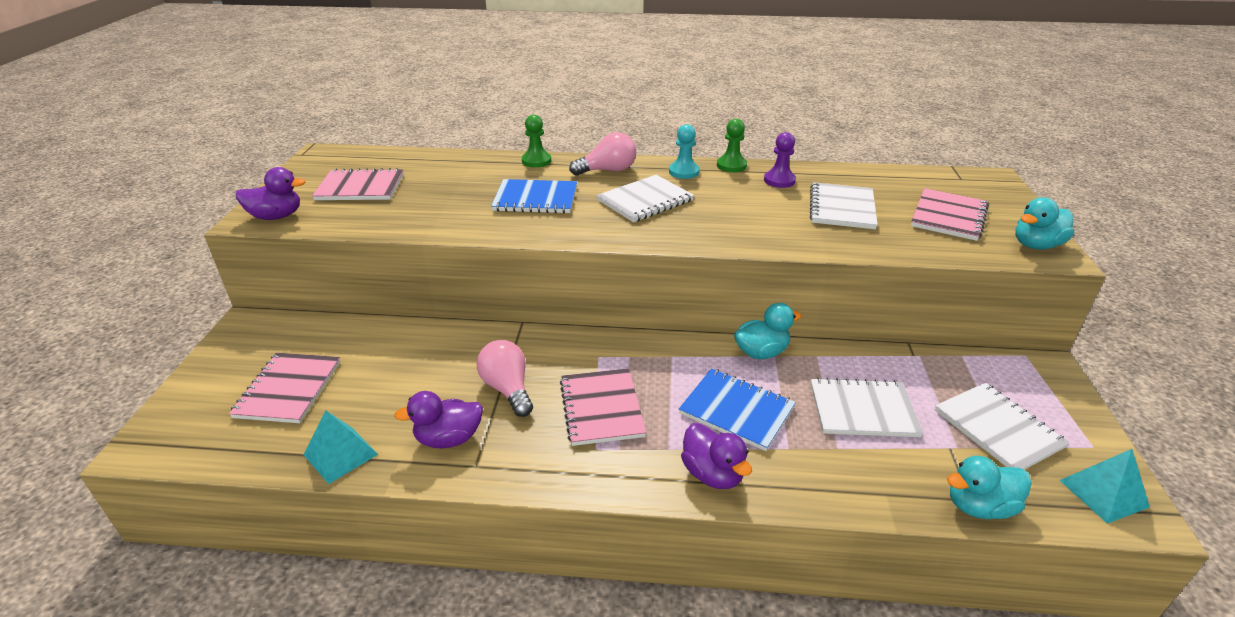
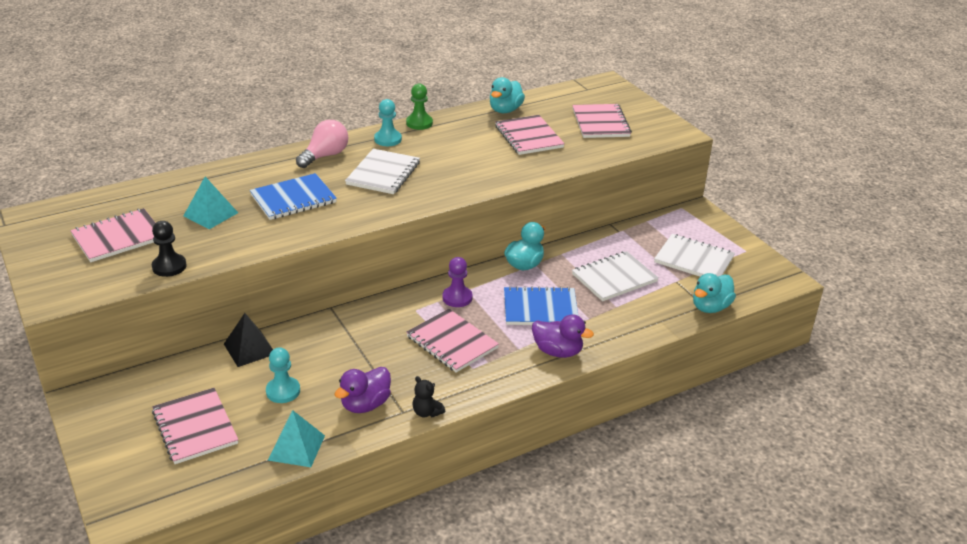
camera: 35 degrees left, 0 degrees up
purple duck [236,167,305,220] -> none
pink light bulb [477,340,533,417] -> none
green pawn [522,115,551,168] -> none
purple pawn [764,132,796,188] -> purple pawn moved to [443,257,472,307]
white notebook [810,182,878,229] -> pink notebook [495,115,565,155]
turquoise duck [1015,198,1074,250] -> turquoise duck moved to [490,77,525,113]
turquoise pyramid [1059,449,1150,524] -> turquoise pyramid moved to [183,177,238,229]
none -> black pawn [152,221,187,277]
none -> black pyramid [224,313,273,367]
none -> turquoise pawn [266,347,300,403]
none -> black teddy bear [413,376,445,418]

